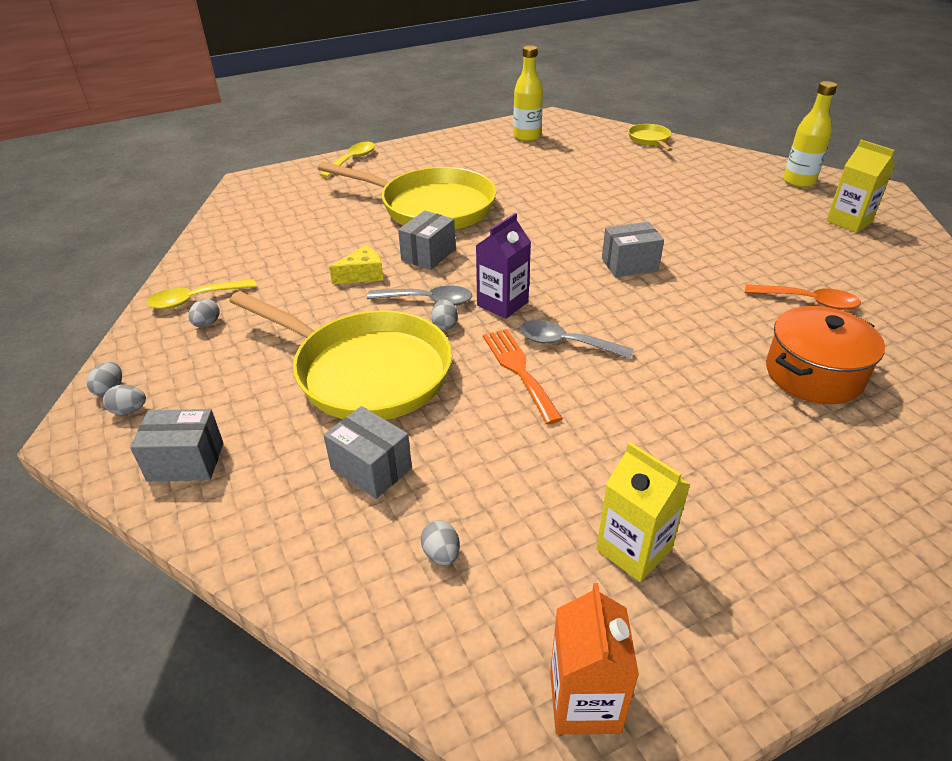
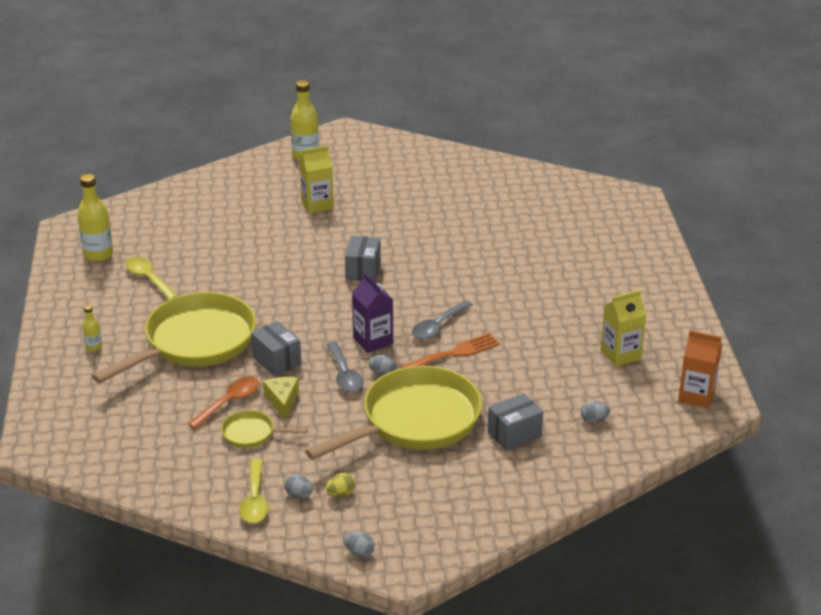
camera: 70 degrees left, 5 degrees down
grey egg [103,385,146,415] -> none
grey box [130,409,223,481] -> none
yellow spoon [319,142,375,178] -> yellow spoon moved to [126,257,178,300]
grey spoon [367,286,472,306] -> grey spoon turned 135 degrees clockwise [326,342,364,393]
orange fork [483,329,563,425] -> orange fork turned 150 degrees clockwise [401,333,500,368]
yellow pan [628,124,673,151] -> yellow pan moved to [221,410,308,448]
orange spoon [745,284,861,310] -> orange spoon moved to [188,376,259,429]
orange pot [766,306,885,404] -> none
yellow carton [826,140,895,233] -> yellow carton moved to [299,146,334,213]
none -> yellow bottle [83,305,102,351]
none -> yellow egg [326,473,355,497]

